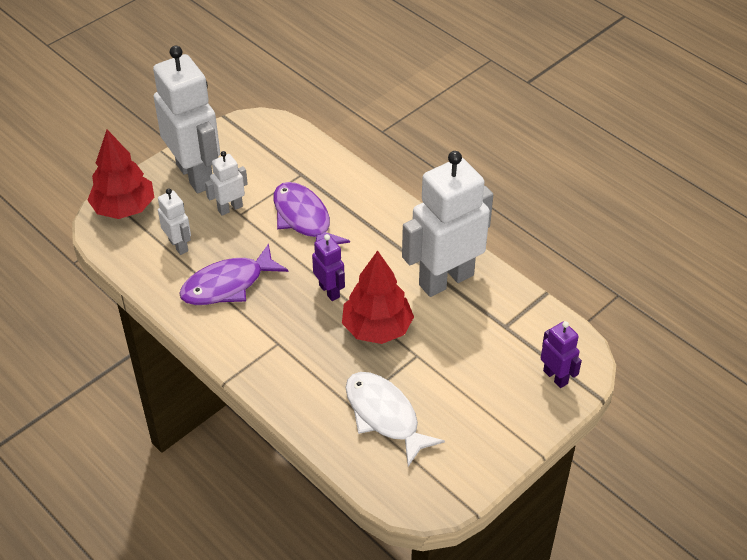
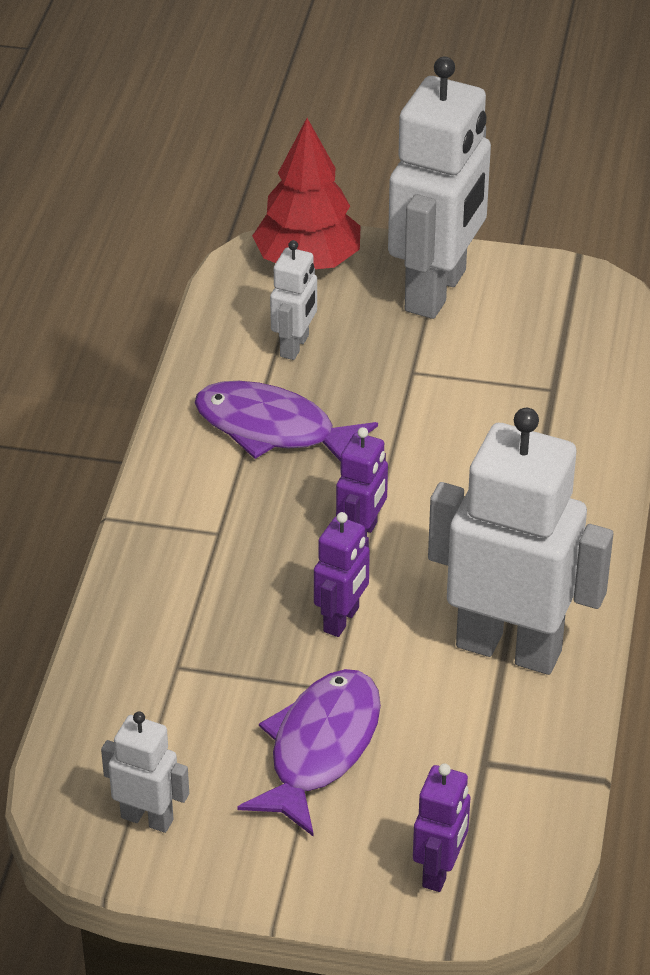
camera: 55 degrees right, 5 degrees down
white robot [205,151,248,216] -> white robot moved to [101,711,189,833]
purple fish [273,182,350,244] -> purple fish moved to [238,669,381,837]
red tree [342,250,414,344] -> purple robot [314,512,370,637]
white fish [346,372,445,466] -> none

